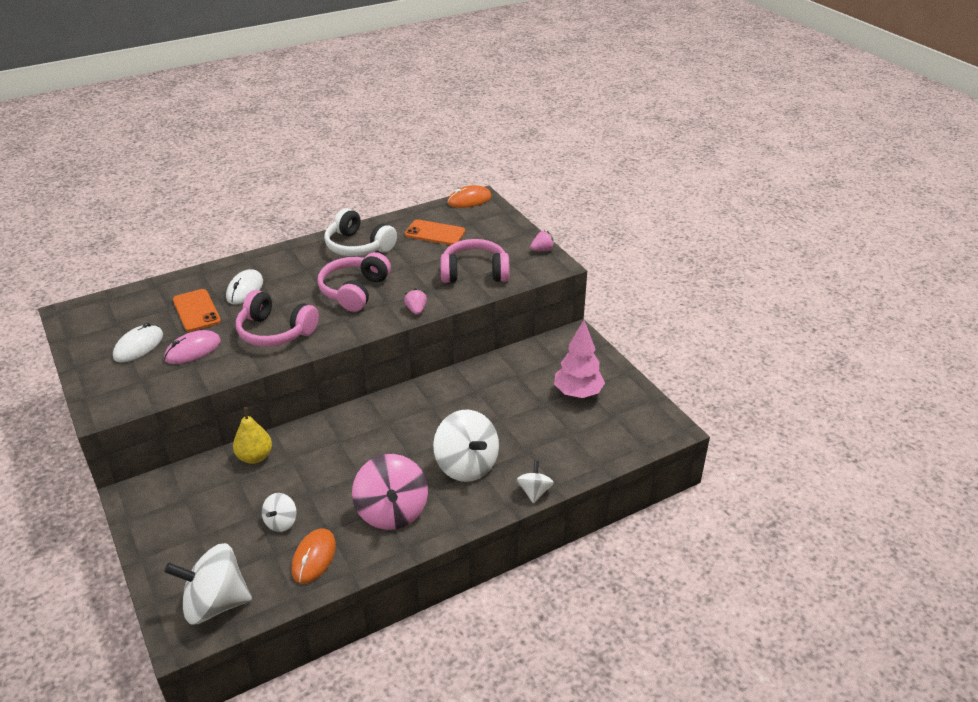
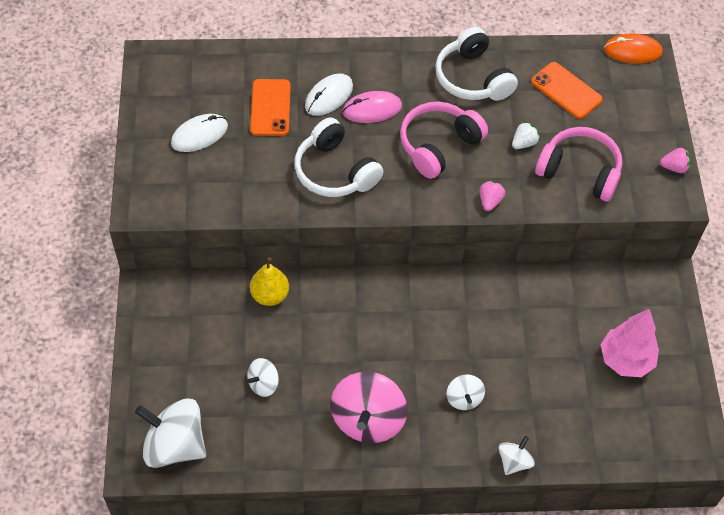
camera: 25 degrees right, 20 degrees up
pink mouse [164,330,221,364] -> pink mouse moved to [342,91,402,123]
pink headphones [236,290,319,347] -> white headphones [295,118,383,197]
orange mouse [291,529,336,584] -> none
white spinning top [433,410,499,482] -> white spinning top [446,375,485,410], size x0.51
none -> white strawberry [512,121,540,149]

